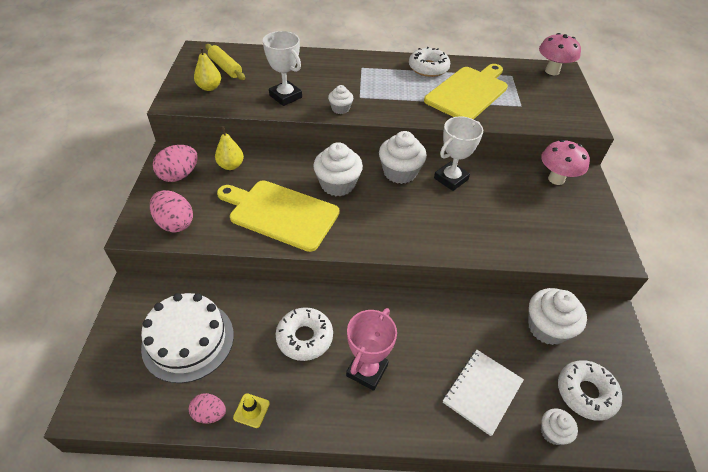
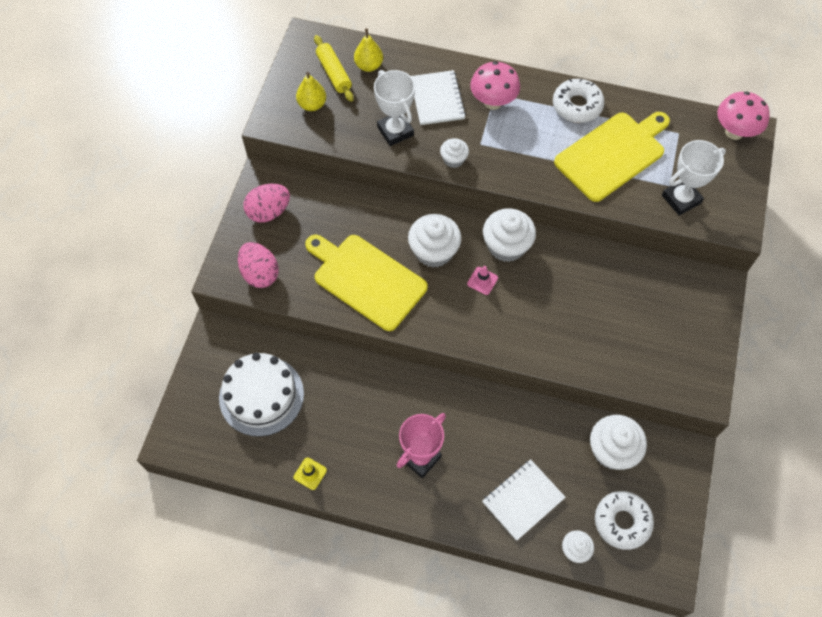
camera: 15 degrees right, 15 degrees up
pink egg [189,393,226,424] -> none
yellow pear [215,126,244,170] -> yellow pear moved to [354,28,383,72]
white donut [276,307,333,361] -> none
white trophy [434,116,483,191] -> white trophy moved to [662,140,726,216]
pink mushroom [541,140,590,185] -> pink mushroom moved to [470,61,520,110]
none -> white notebook [411,70,466,125]
none -> pink traffic cone [467,266,498,295]

